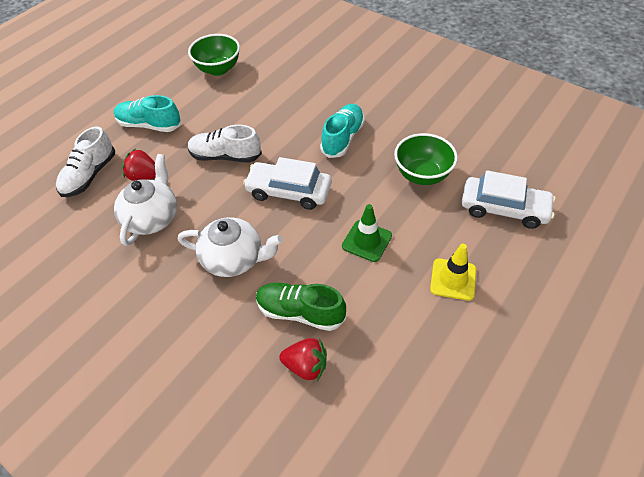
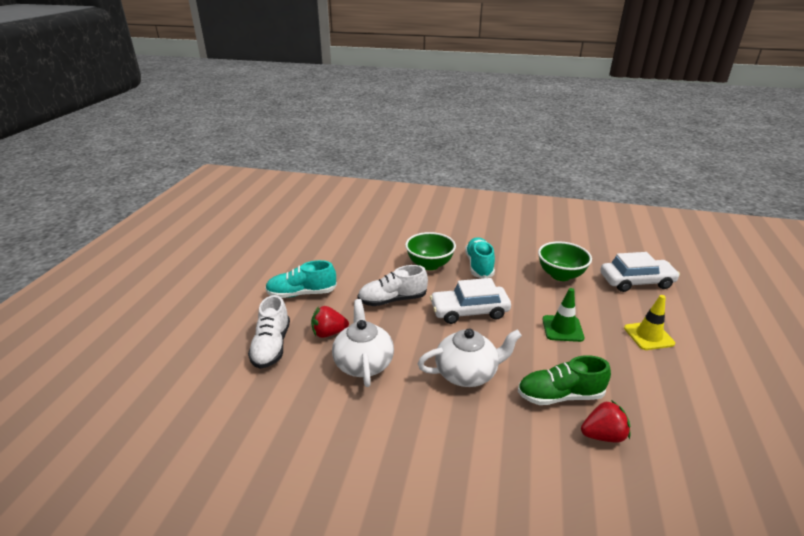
camera: 25 degrees left, 20 degrees down
green bowl [188,34,240,76] -> green bowl moved to [405,232,456,270]

